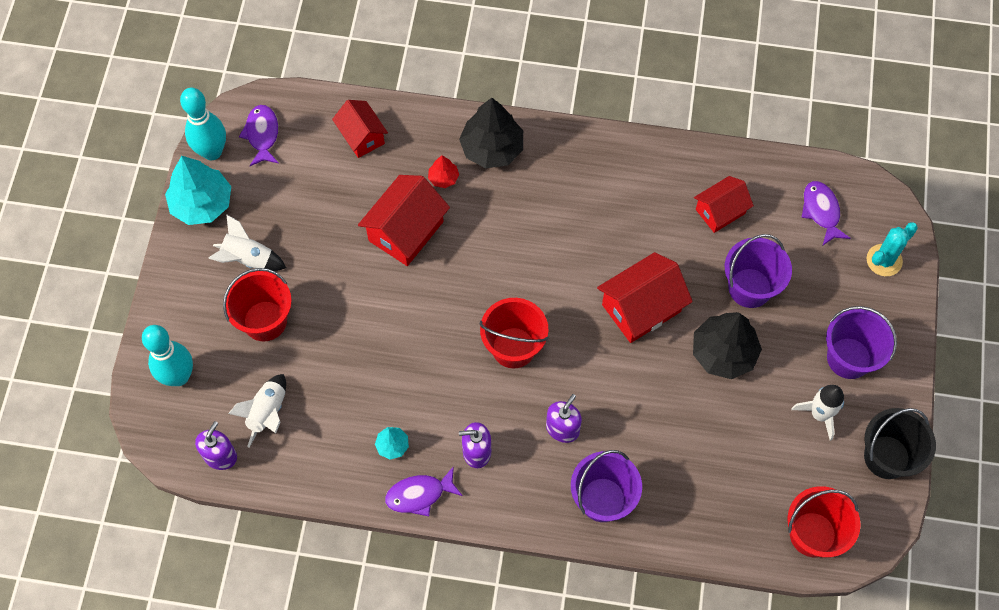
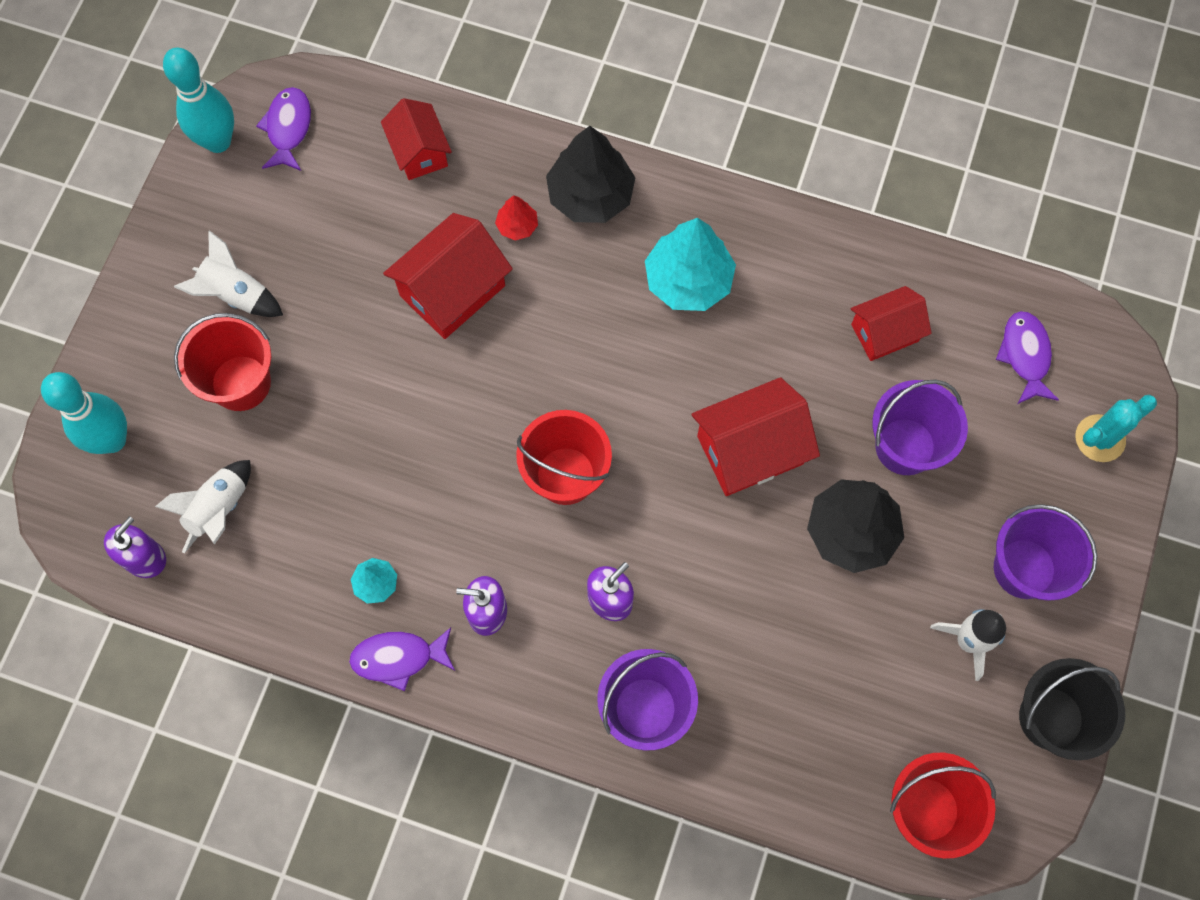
camera: 10 degrees right, 5 degrees up
turquoise tree [165,156,231,225] -> turquoise tree moved to [645,218,736,311]

